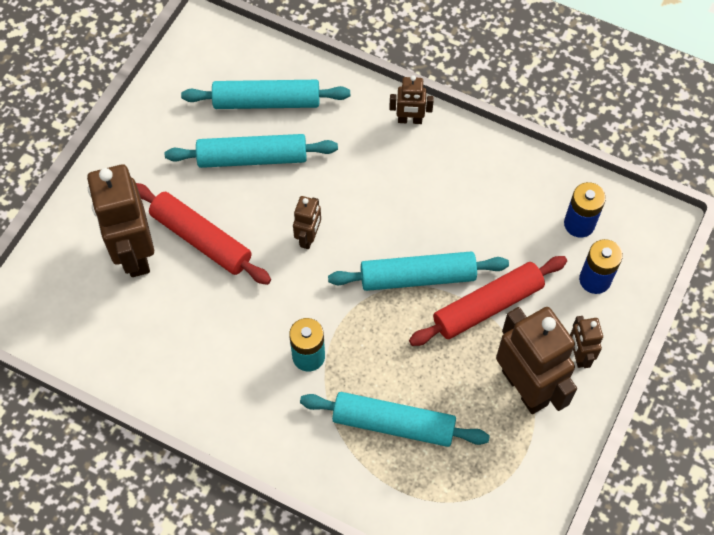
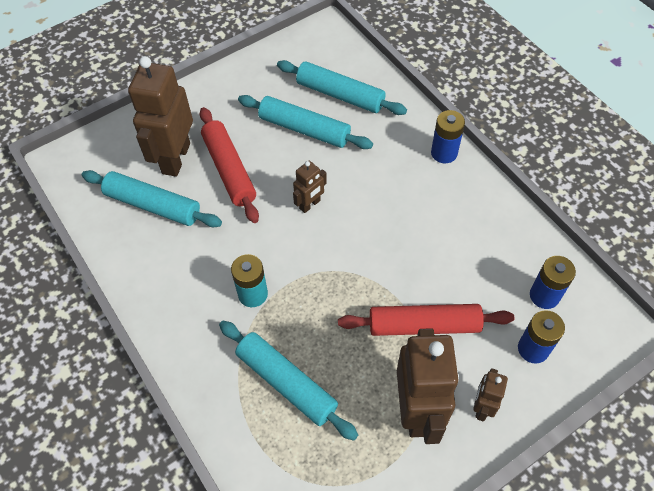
camera: 30 degrees right, 5 degrees down
turquoise rolling pin [328,251,509,291] -> turquoise rolling pin moved to [82,170,222,227]
brown robot [389,75,434,124] -> blue battery [431,110,465,163]

